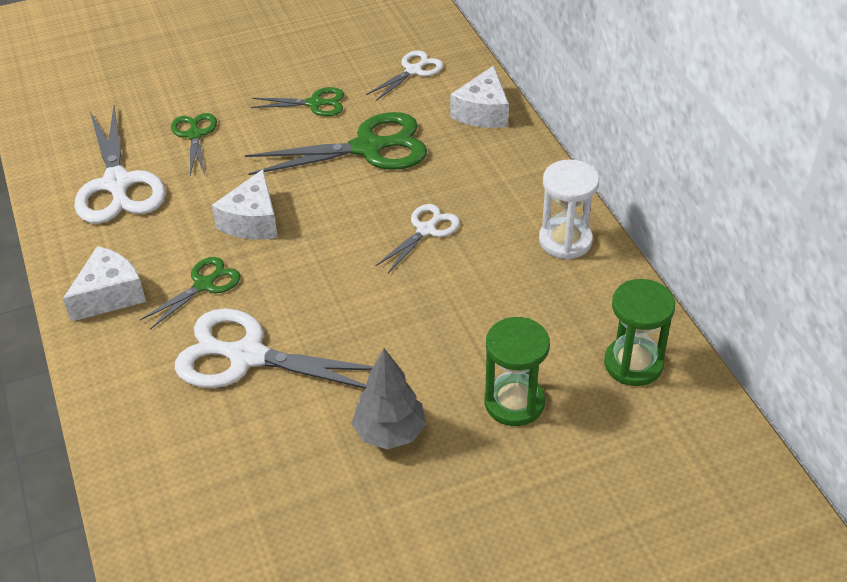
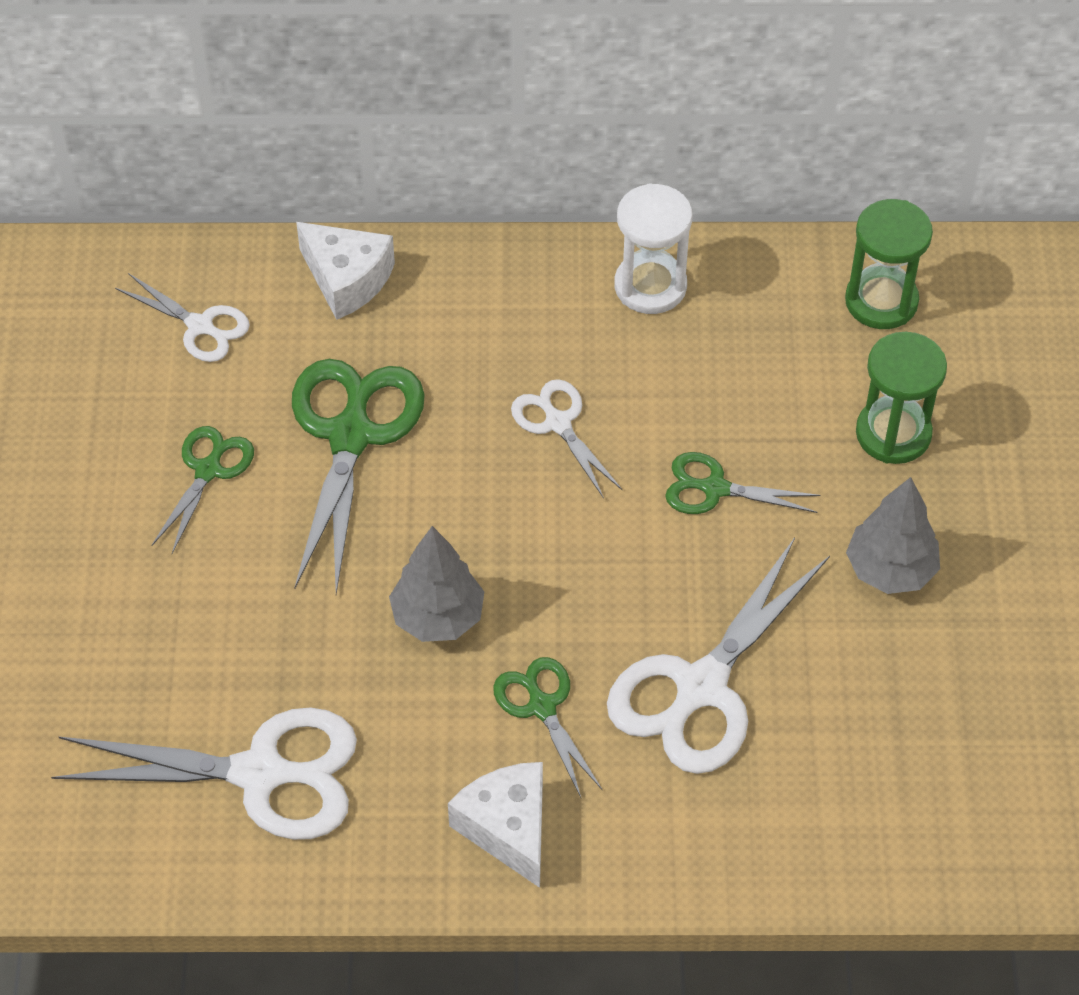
camera: 70 degrees left, 10 degrees up
green scissors [171,113,217,175] -> green scissors moved to [665,452,820,514]
white cheese [212,169,278,240] -> grey tree [389,526,484,642]
white scissors [366,51,443,101] -> white scissors turned 150 degrees clockwise [115,273,250,362]

